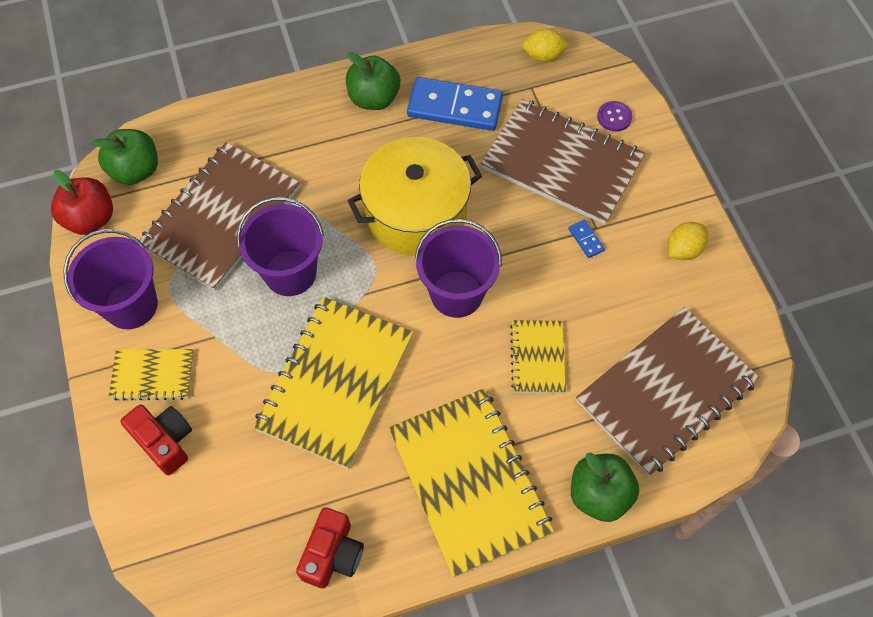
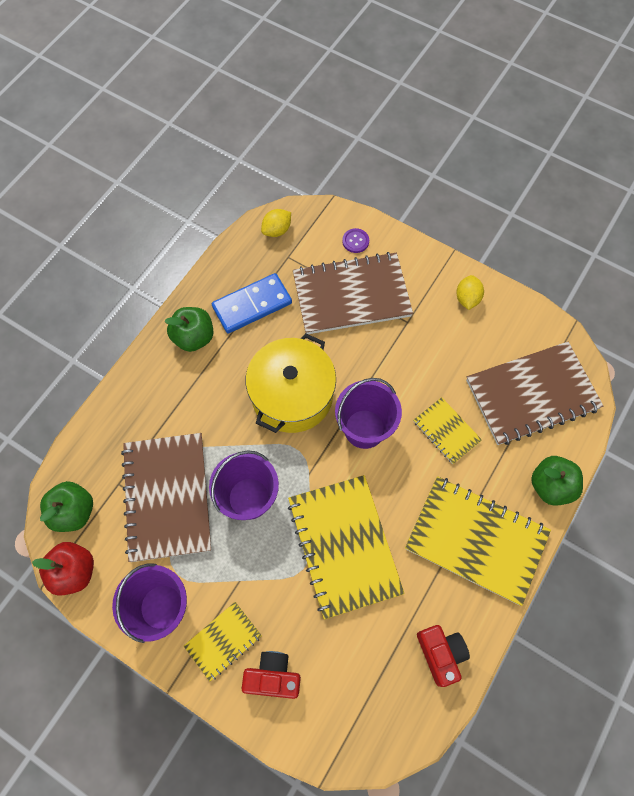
camera: 40 degrees left, 5 degrees up
blue domino [568,219,605,258] -> none
brown notebook [576,307,760,476] -> brown notebook turned 60 degrees clockwise [466,342,603,445]

